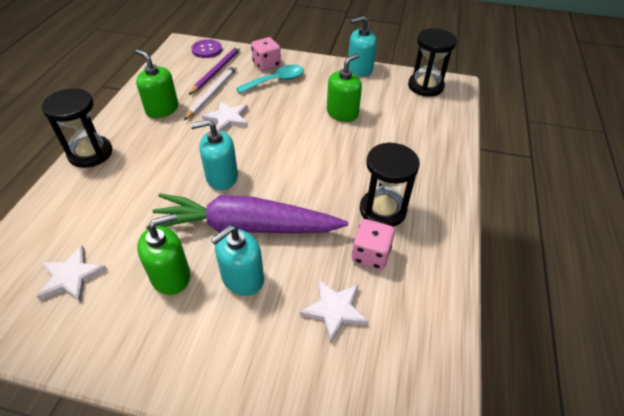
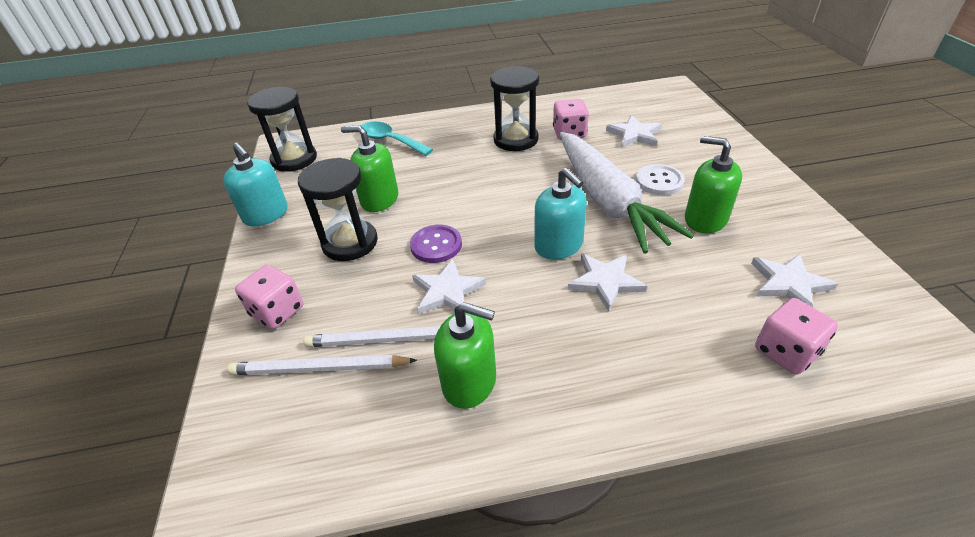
camera: 110 degrees left, 5 degrees down
black hourglass [42,88,112,168] -> black hourglass moved to [298,158,378,261]
green soap dispenser [136,49,178,118] -> green soap dispenser turned 90 degrees counterclockwise [434,302,496,409]
purple carrot [146,193,348,233] -> white carrot [560,132,694,254]
purple pencil [189,46,240,95] -> white pencil [227,355,417,375]
purple button [191,39,222,58] -> purple button moved to [410,225,462,263]
turquoise soap dispenser [211,225,264,296] -> white button [636,164,685,195]
turquoise spoon [236,65,304,94] -> turquoise spoon moved to [361,122,433,156]
none -> white star [568,254,647,312]
none -> pink dice [755,298,838,375]

